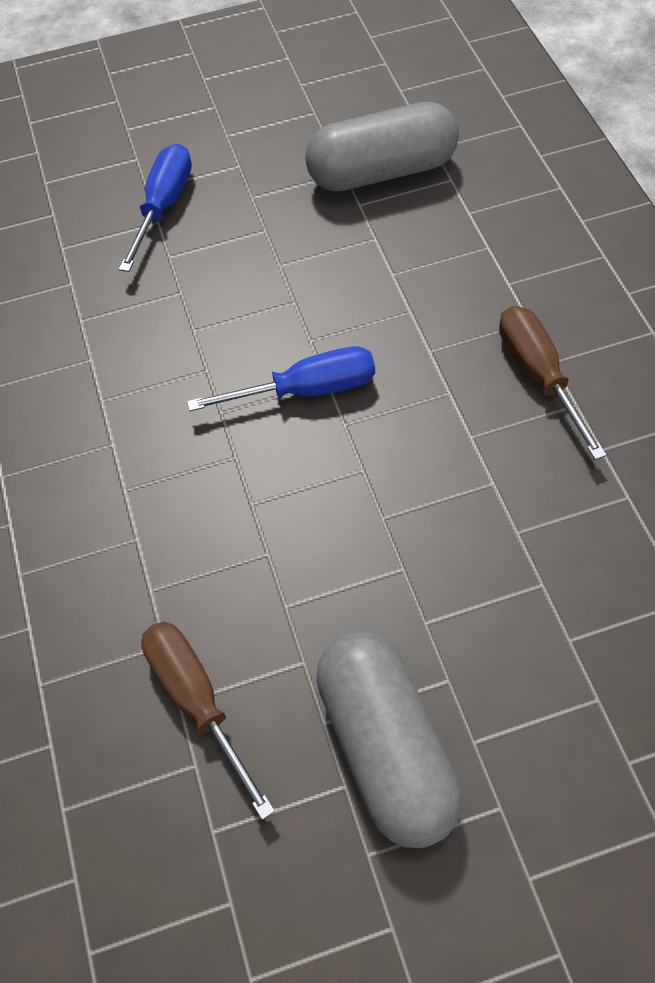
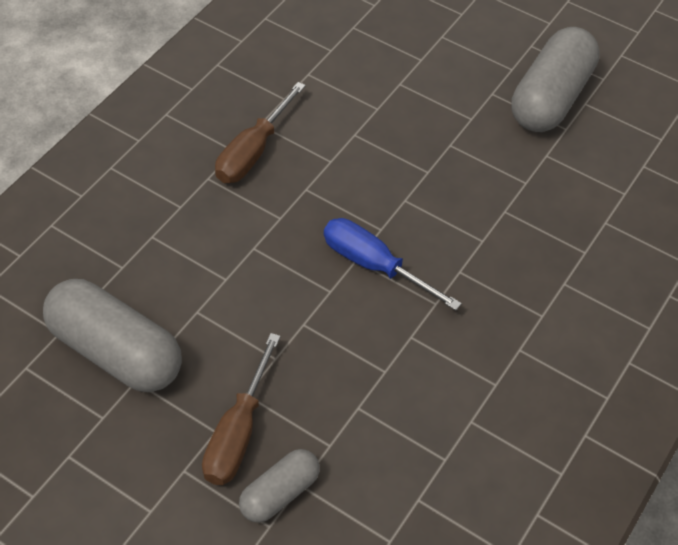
camera: 135 degrees left, 5 degrees down
blue screwdriver [119,144,192,272] -> grey capsule [239,449,320,523]
brown screwdriver [141,621,275,820] -> brown screwdriver moved to [202,333,281,485]

